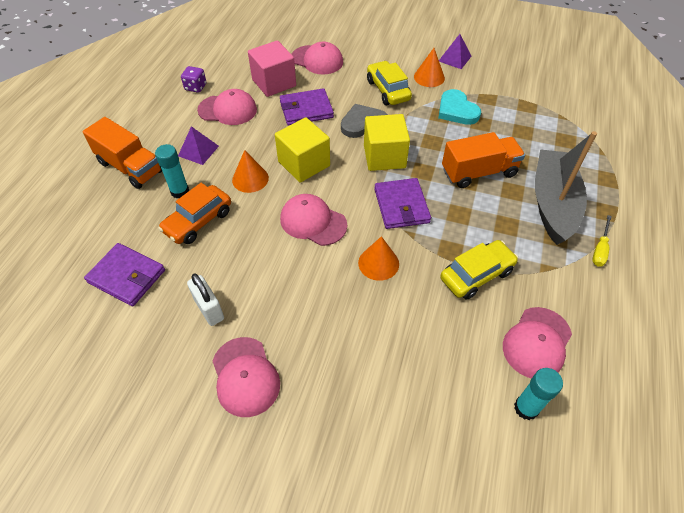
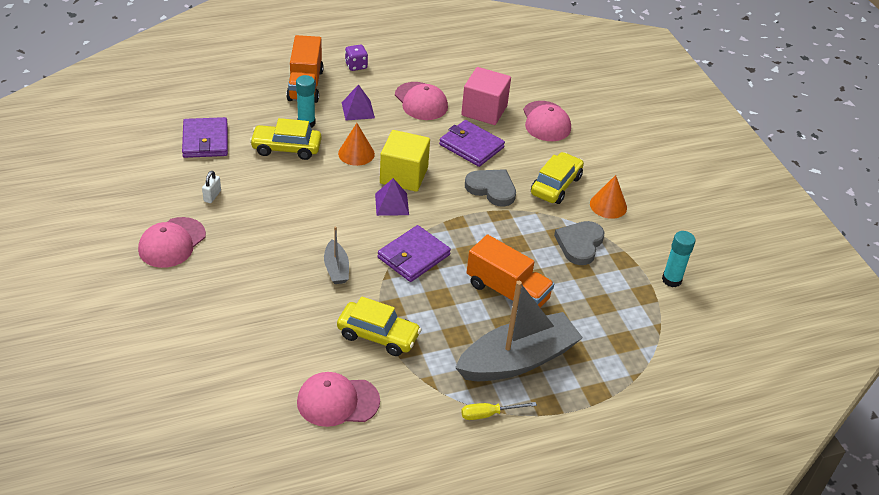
camera: 50 degrees right, 10 degrees down
orange car [158,183,231,244] -> yellow car [250,118,322,160]
purple dice [181,66,206,93] -> purple dice moved to [345,45,368,71]
white padlock [187,274,224,326] -> white padlock [202,171,221,203], size x0.64
pink cap [280,194,347,246] -> none
orange cone [358,236,399,281] -> grey boat [324,227,349,284]
yellow cube [364,114,410,171] -> none
turquoise heart [438,89,481,125] -> grey heart [554,221,605,265]
purple pyramid [439,34,471,69] -> purple pyramid moved to [375,178,409,216]
turquoise glue stick [514,368,563,420] -> turquoise glue stick moved to [662,231,696,287]

